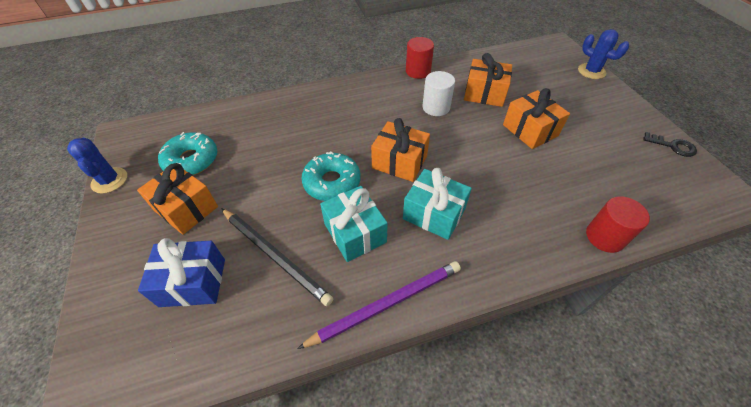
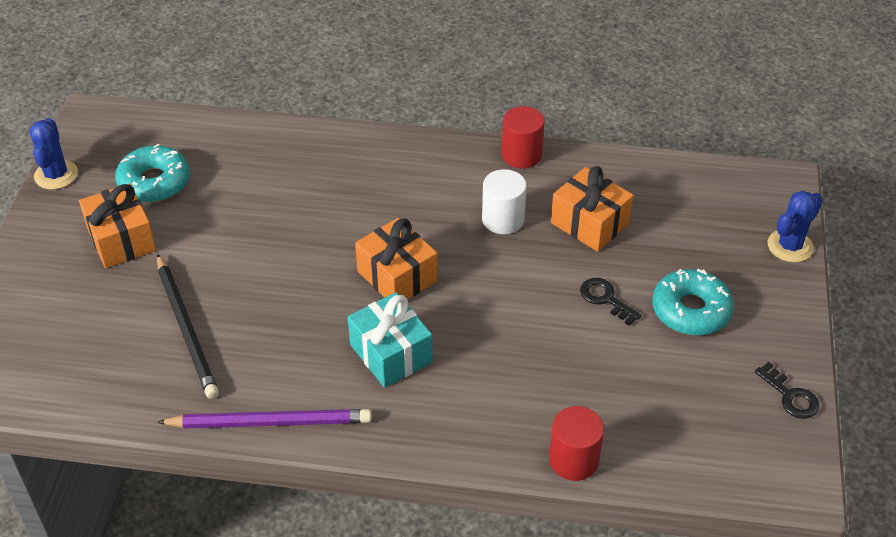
camera: 25 degrees right, 5 degrees down
blue gift [138,238,225,307] -> none
turquoise donut [301,151,360,201] -> turquoise donut moved to [652,269,734,335]
turquoise gift [320,186,387,262] -> none
orange gift [503,88,570,149] -> black key [580,278,642,326]
blue cactus [578,29,629,79] -> blue cactus turned 60 degrees clockwise [768,191,822,262]

